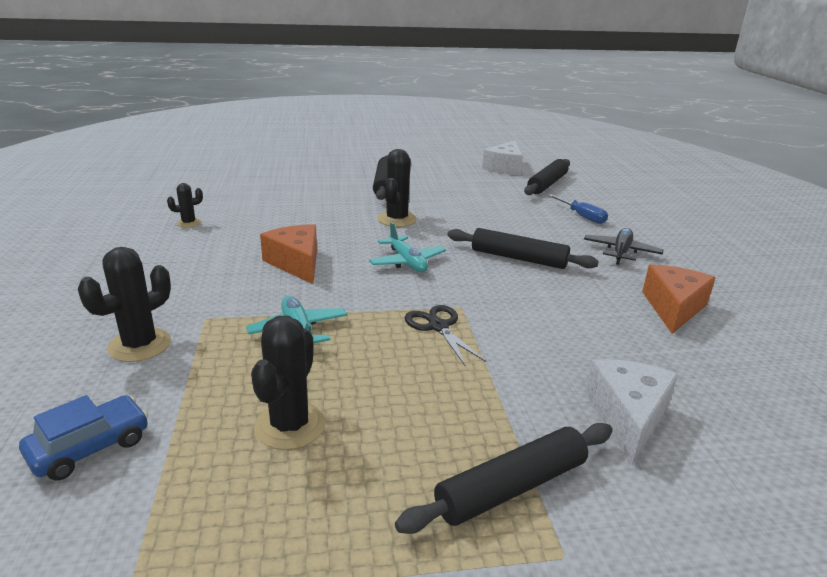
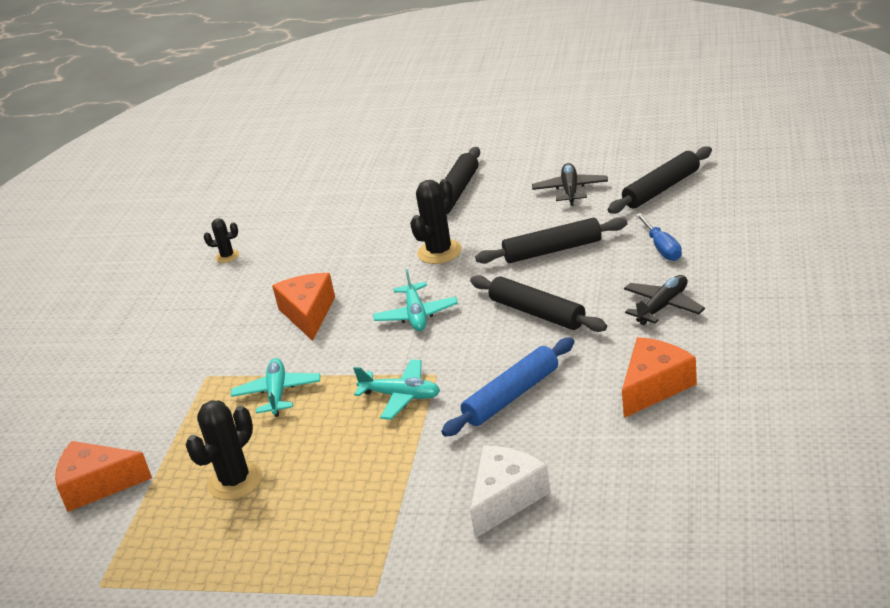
camera: 25 degrees right, 5 degrees up
blue car [19,395,148,481] -> orange cheese [55,441,152,512]
black cactus [78,247,171,362] -> none
black rolling pin [395,423,613,534] -> black rolling pin moved to [475,218,627,264]
black scissors [404,305,486,367] -> turquoise plane [353,359,440,420]
white cheese [482,141,523,175] -> none
none -> blue rolling pin [441,337,574,437]
none -> black plane [532,163,608,206]

